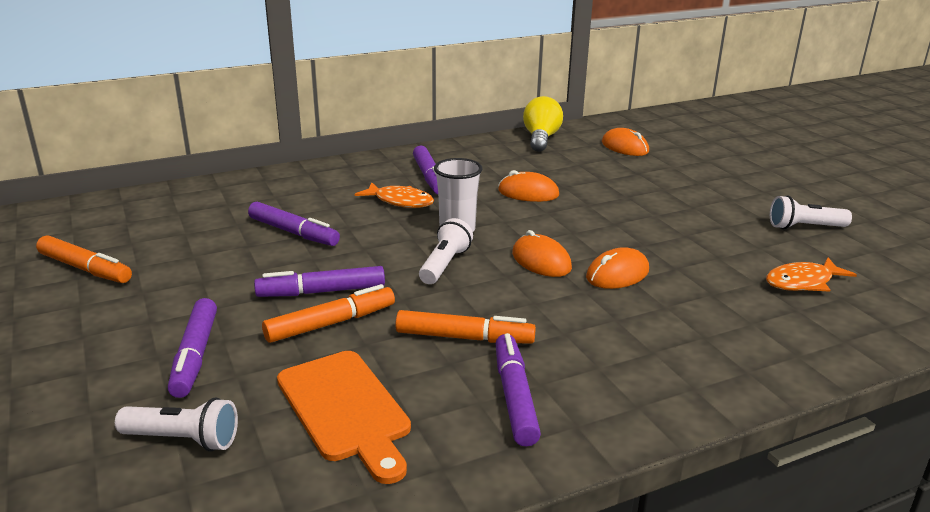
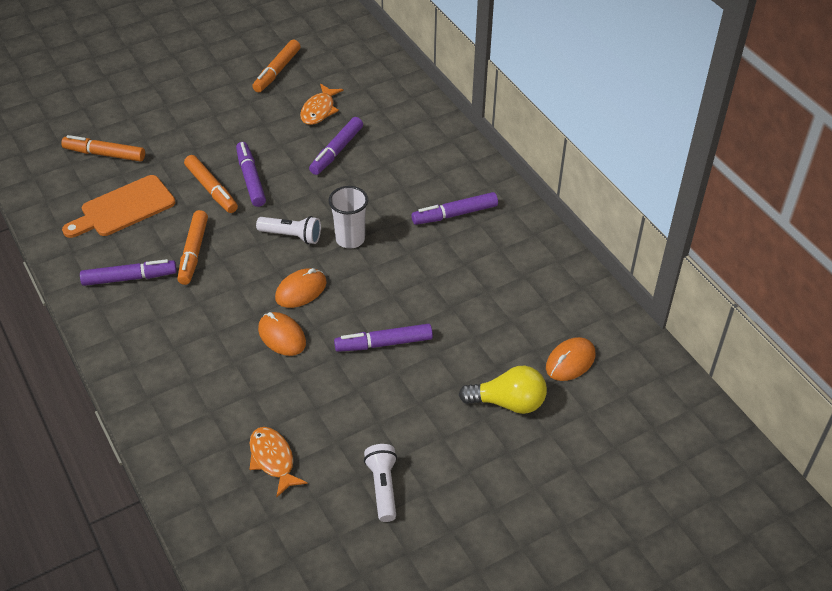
camera: 85 degrees right, 20 degrees up
white flashlight [115,397,238,451] -> orange marker [61,135,145,162]
purple marker [168,298,217,398] -> purple marker moved to [334,324,433,352]
orange fish [355,182,434,208] -> orange fish moved to [300,84,344,125]
orange mouse [498,170,559,202] -> none
yellow light bulb [523,96,563,152] -> yellow light bulb moved to [459,366,547,414]

